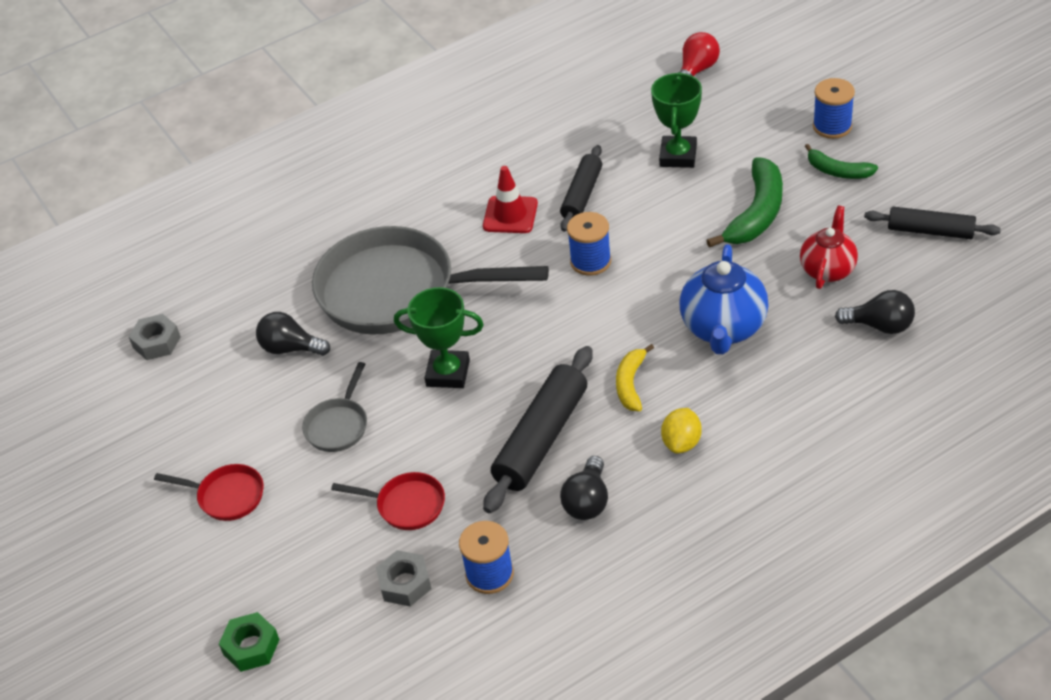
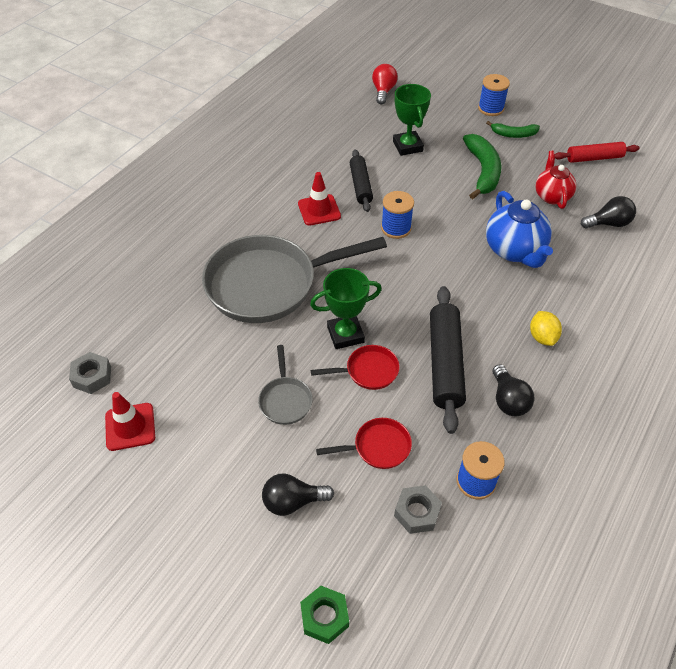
camera: 30 degrees left, 5 degrees up
red pan [154,464,264,521] -> red pan moved to [311,345,400,390]
black light bulb [256,312,330,356] -> black light bulb moved to [262,473,334,516]
yellow banana [616,344,654,411] -> none
black rolling pin [864,207,1001,239] -> red rolling pin [554,142,639,163]
none -> red traffic cone [105,392,155,451]

